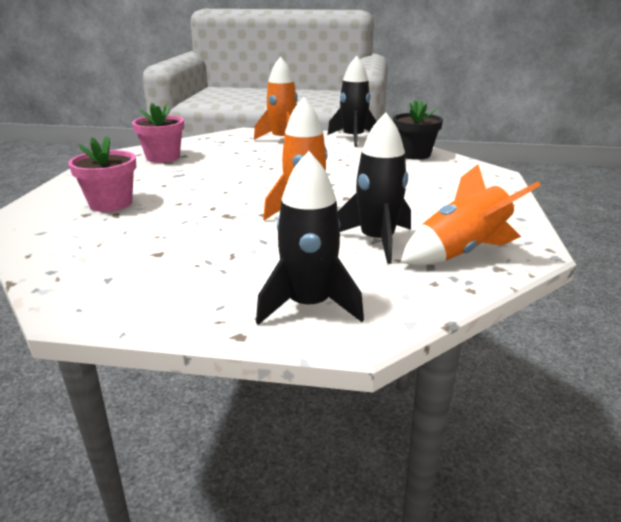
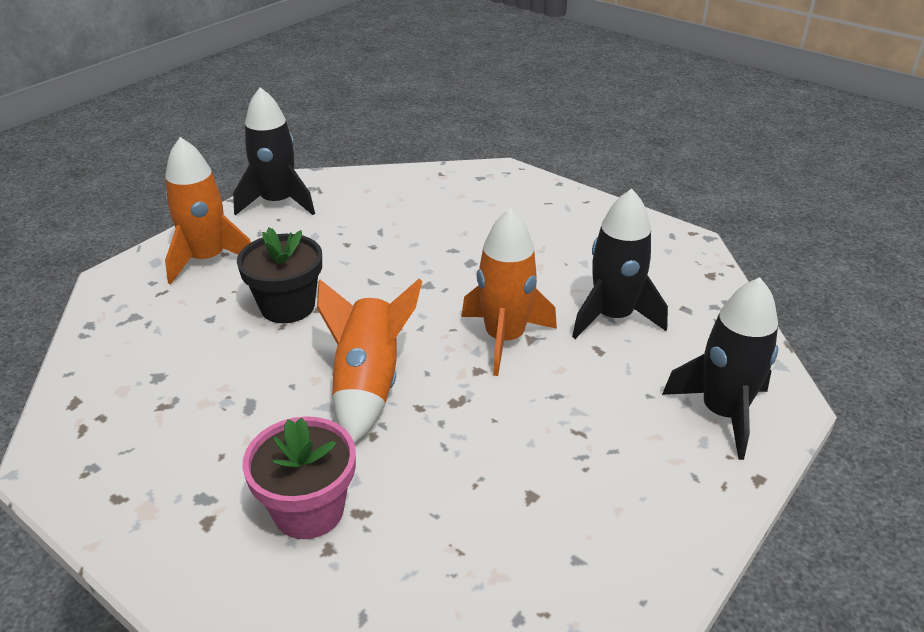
camera: 60 degrees left, 10 degrees up
pink flower pot [132,103,184,163] -> none
black flower pot [393,100,443,160] -> black flower pot moved to [237,227,322,323]
orange rocket [401,164,541,266] -> orange rocket moved to [317,279,422,443]

